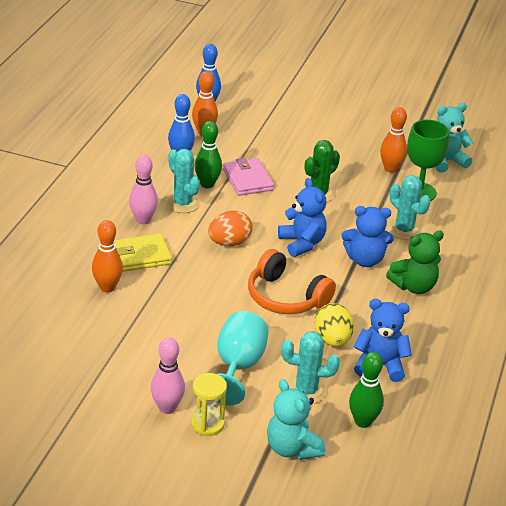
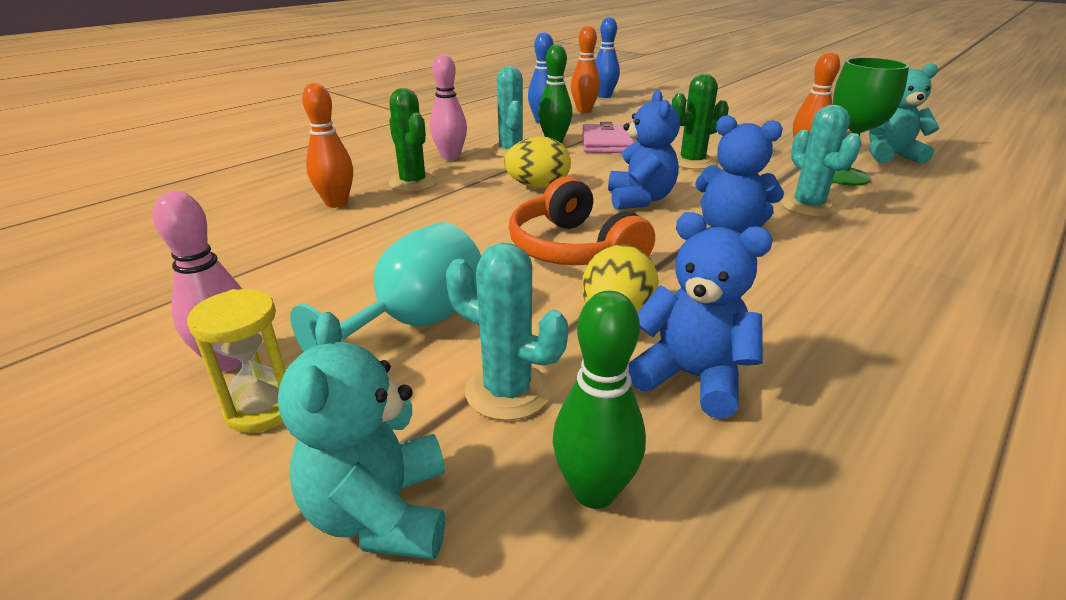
camera: 25 degrees right, 5 degrees down
yellow wallet [114,234,172,272] -> green cactus [389,88,437,192]
orange egg [208,210,252,246] -> yellow egg [504,137,571,188]
green teddy bear [386,231,444,294] -> none

